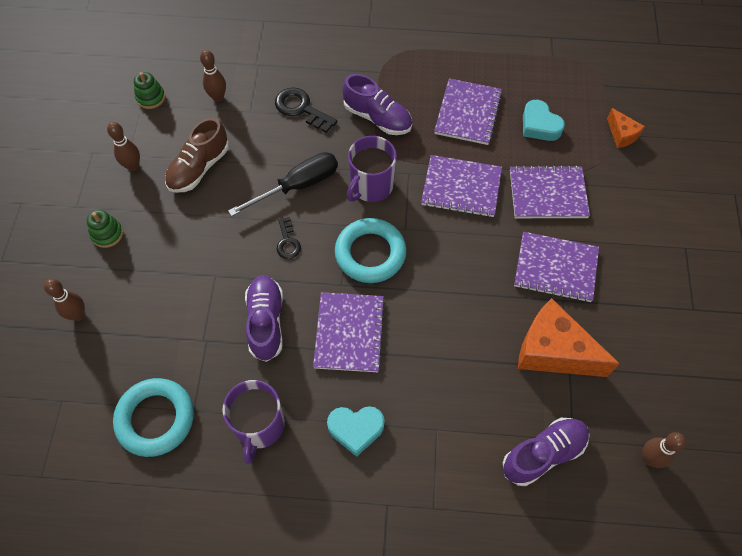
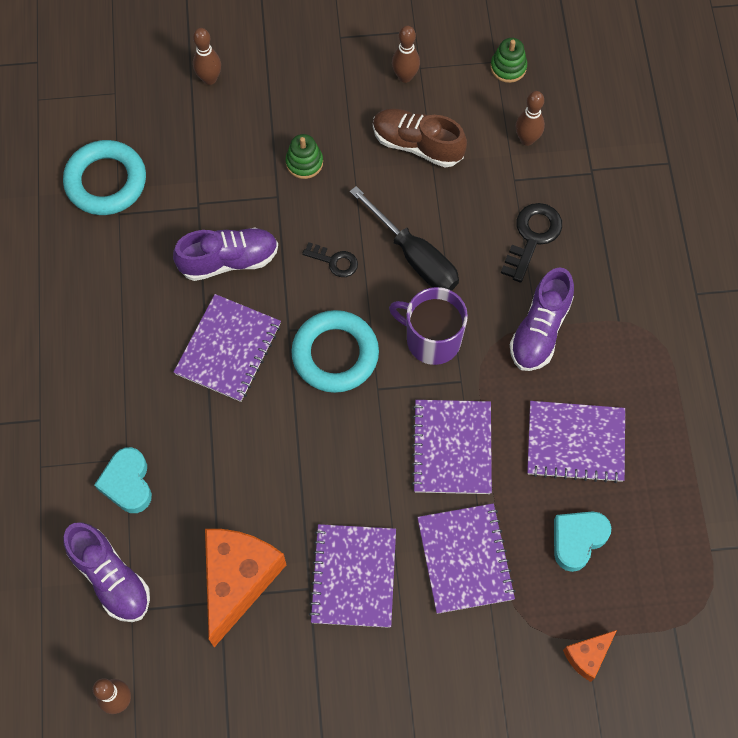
camera: 80 degrees right, 5 degrees up
green stacking toy [87,210,123,248] -> green stacking toy moved to [285,134,323,179]
purple mug [222,380,285,464] -> none
black key [277,217,301,259] -> black key turned 135 degrees counterclockwise [302,242,358,277]
purple notebook [313,292,385,372] -> purple notebook turned 60 degrees counterclockwise [174,294,281,402]
turquoise heart [327,406,385,457] -> turquoise heart moved to [94,447,152,513]

